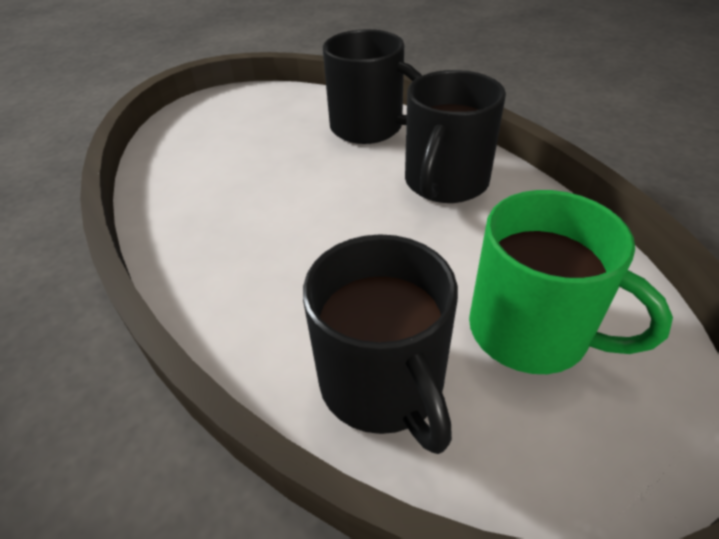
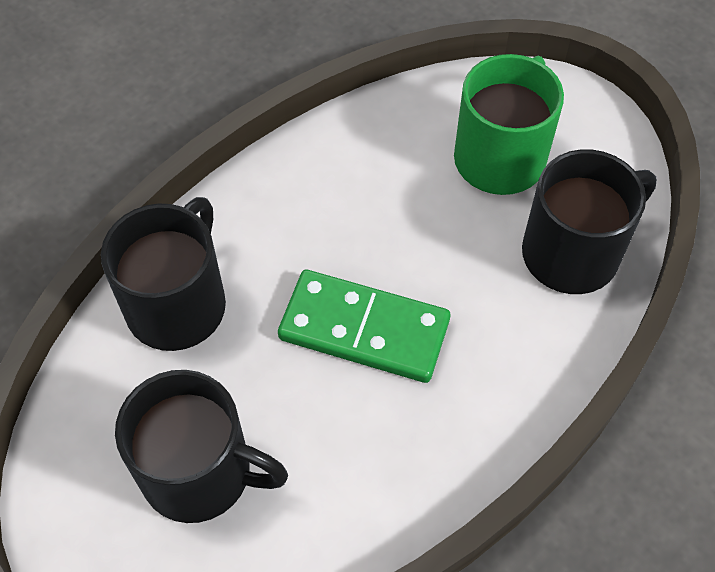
camera: 100 degrees left, 15 degrees up
black mug [405,70,506,203] -> black mug moved to [115,370,288,523]
none -> green domino [278,270,450,383]

